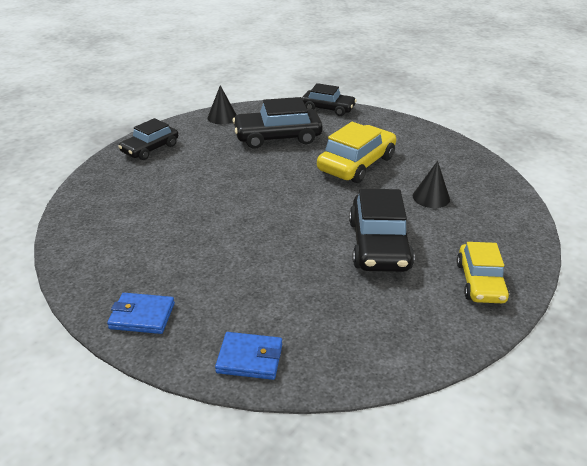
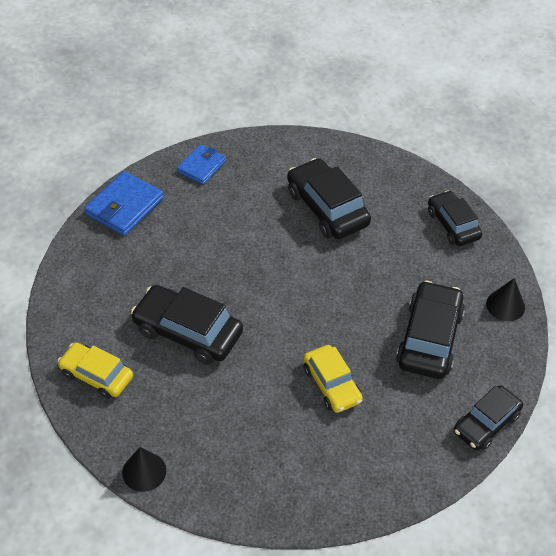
camera: 115 degrees right, 15 degrees up
blue wallet [215,332,282,380] -> blue wallet [84,171,164,236], size x1.51
yellow car [317,122,396,183] -> yellow car [303,345,363,413], size x0.66
black cone [413,161,450,208] -> black cone moved to [122,447,166,492]
none -> black car [287,158,371,239]

